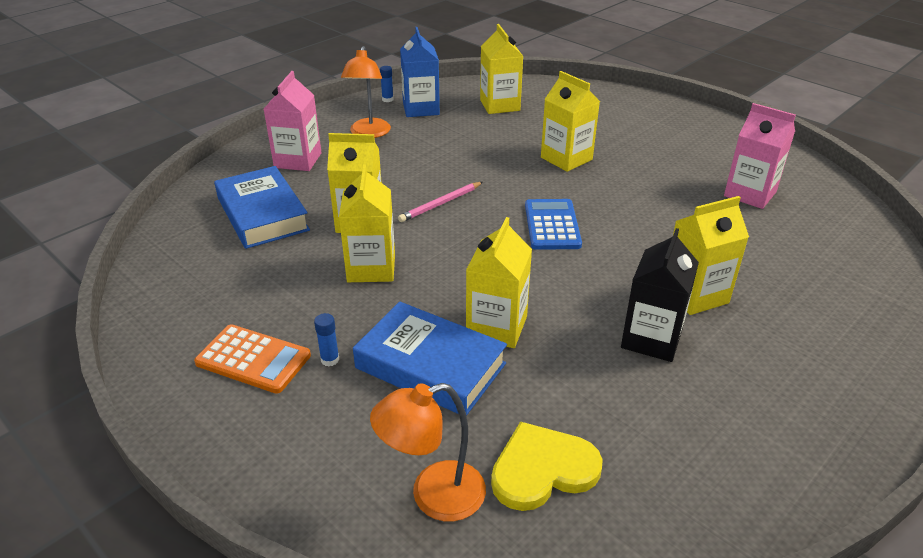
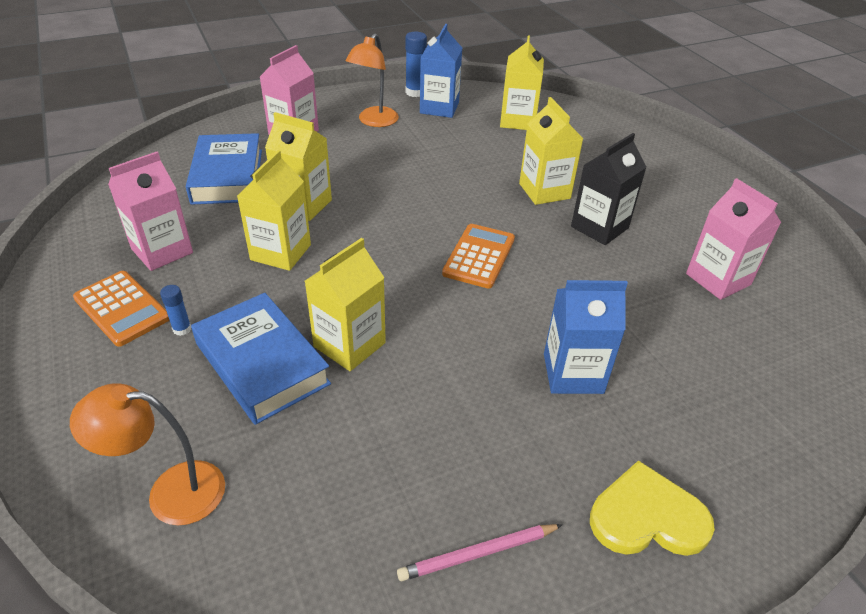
camera: 20 degrees right, 5 degrees up
blue glue stick [380,66,394,102] -> blue glue stick [405,32,427,97], size x1.73
pink pencil [398,182,483,222] -> pink pencil moved to [397,524,562,581]
yellow heart [491,421,603,511] -> yellow heart moved to [590,460,715,556]
blue calculator [525,199,582,250] -> orange calculator [442,224,515,289]
black carton [621,228,699,362] -> black carton moved to [571,133,646,245]
yellow carton [673,196,749,315] -> blue carton [544,280,628,394]
none -> pink carton [108,152,193,271]

